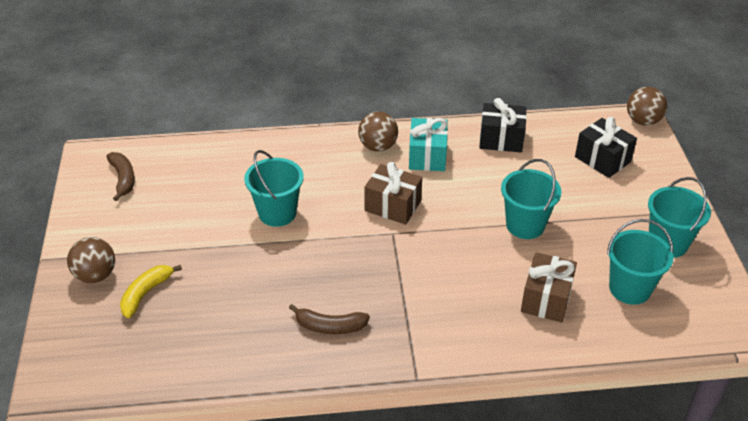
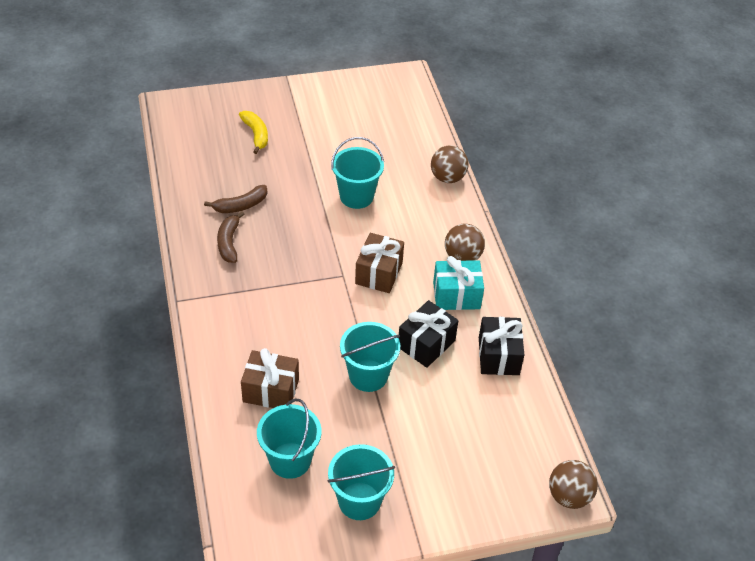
camera: 80 degrees right, 5 degrees up
brown ball [67,237,115,283] -> brown ball moved to [431,145,468,183]
brown banana [106,152,135,201] -> brown banana moved to [204,185,267,213]
yellow banana [120,265,182,318] -> yellow banana turned 45 degrees clockwise [239,111,268,154]
black gift [575,117,637,178] -> black gift moved to [399,300,458,368]

